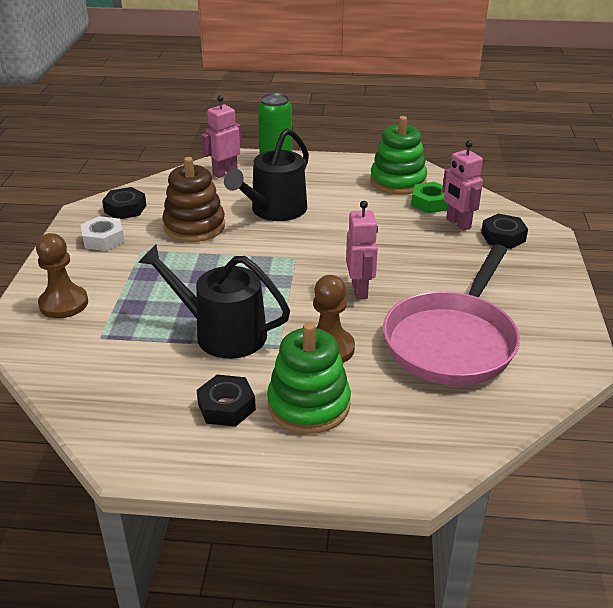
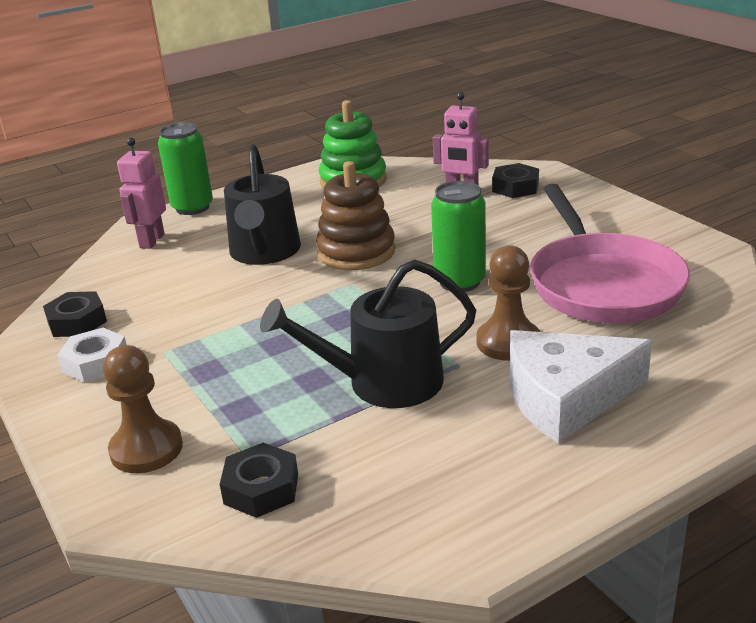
camera: 35 degrees left, 5 degrees down
brown stacking toy [162,157,225,242] -> brown stacking toy moved to [316,161,395,270]
black nut [197,375,256,427] -> black nut moved to [220,443,298,518]
green stacking toy [267,322,351,434] -> white cheese [510,330,652,444]
pink robot [346,201,378,299] -> green can [431,181,486,292]
green nut [411,182,448,213] -> none

